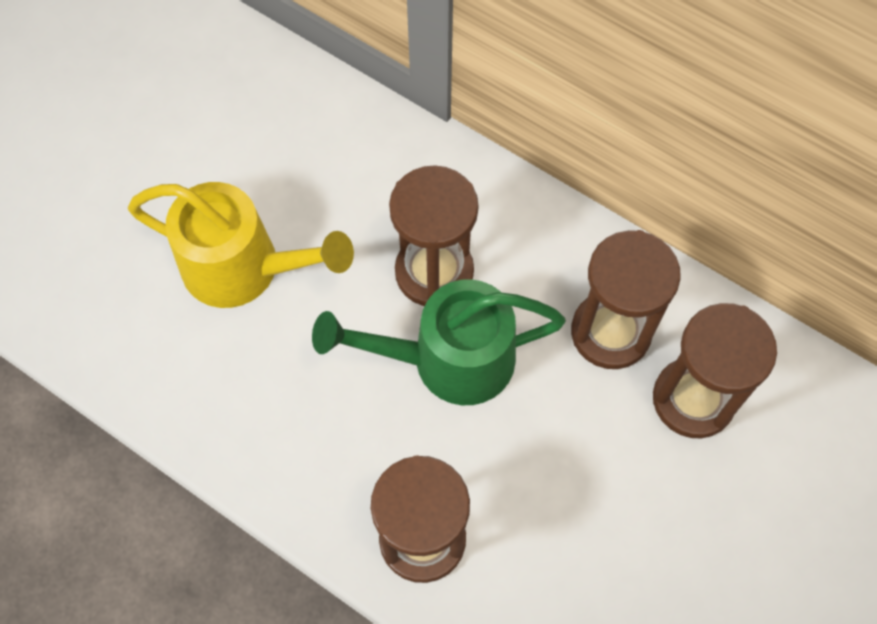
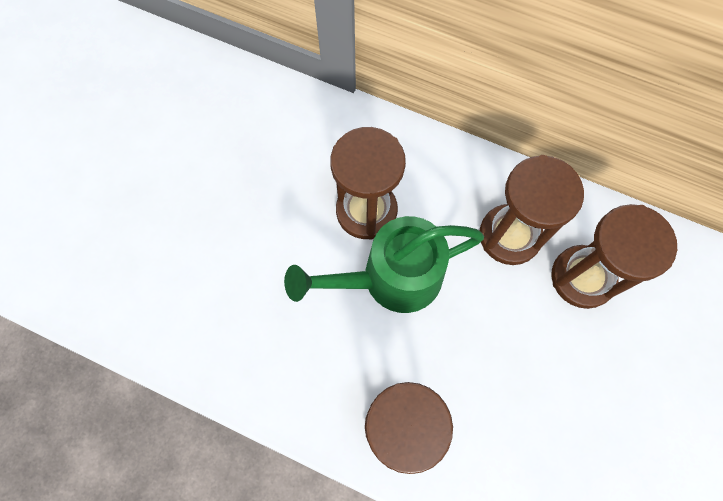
camera: 10 degrees left, 5 degrees up
yellow watering can [128,182,354,308] -> none

